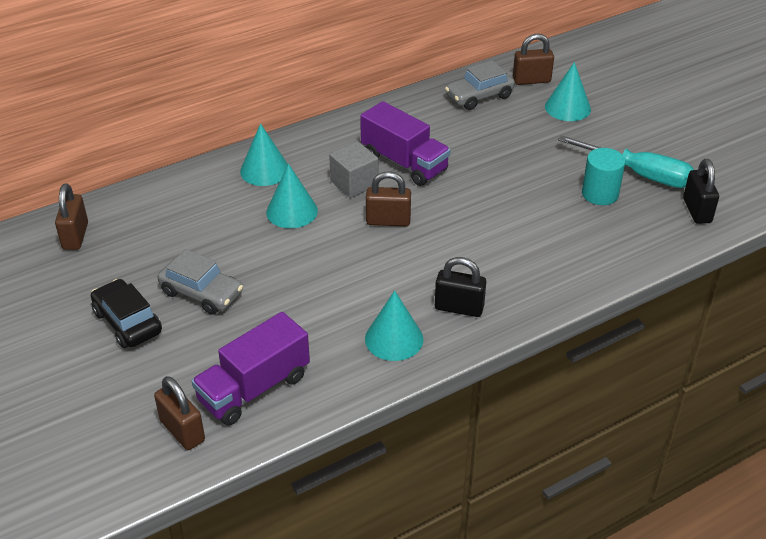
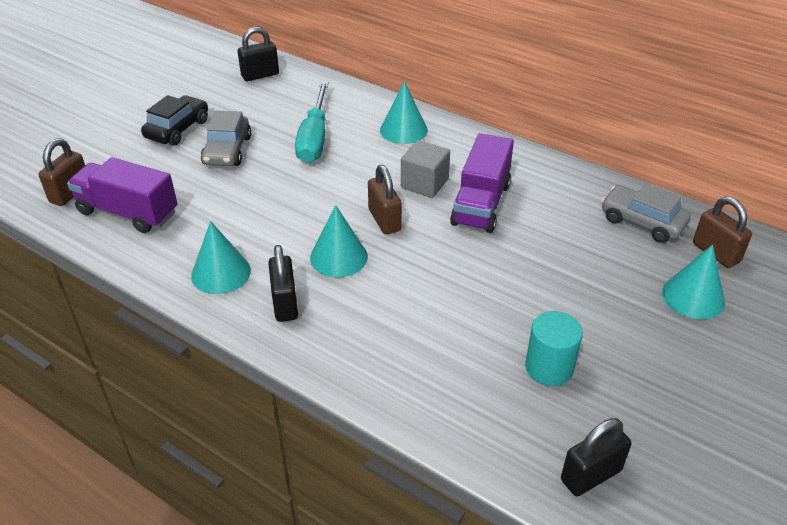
camera: 65 degrees right, 0 degrees up
brown padlock [55,183,88,250] -> black padlock [238,27,279,81]
turquoise cone [266,164,318,228] -> turquoise cone moved to [310,205,368,277]
turquoise screwdriver [558,135,694,188] -> turquoise screwdriver moved to [295,81,329,163]

